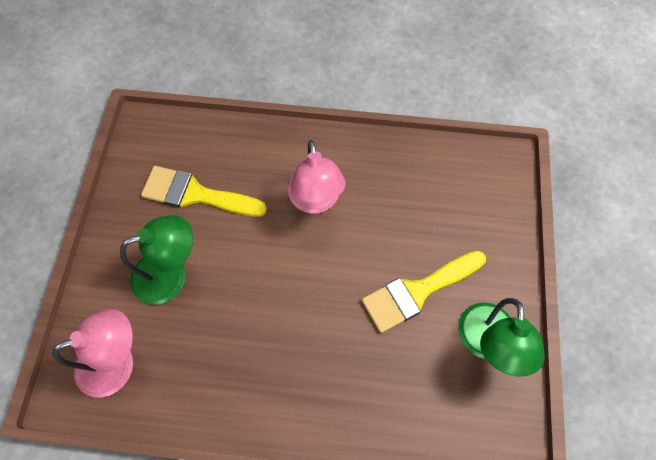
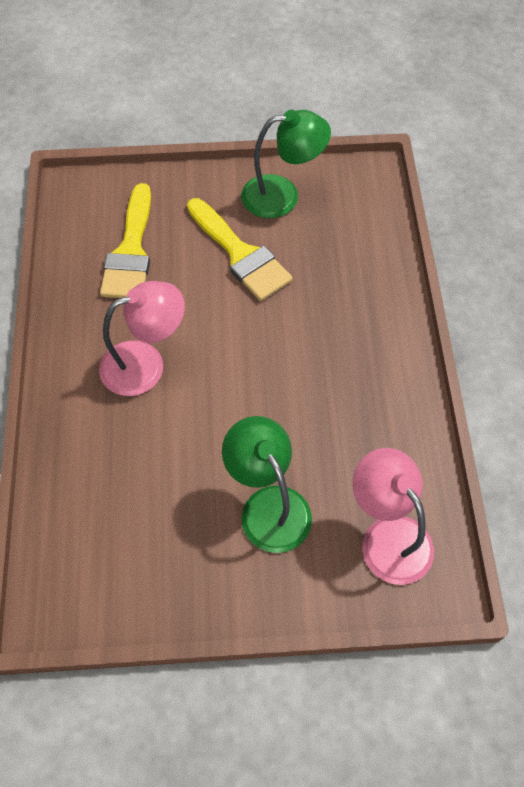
camera: 100 degrees left, 5 degrees down
yellow brush [141,166,267,217] -> yellow brush moved to [100,183,151,298]

